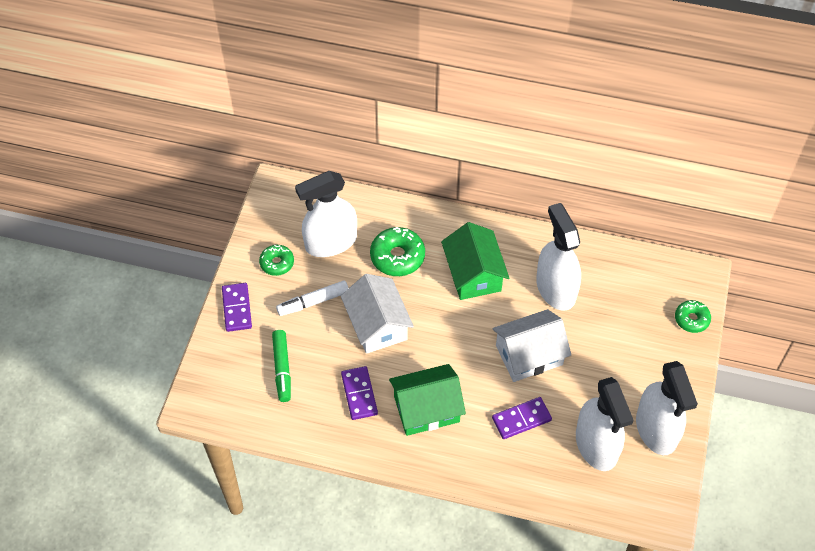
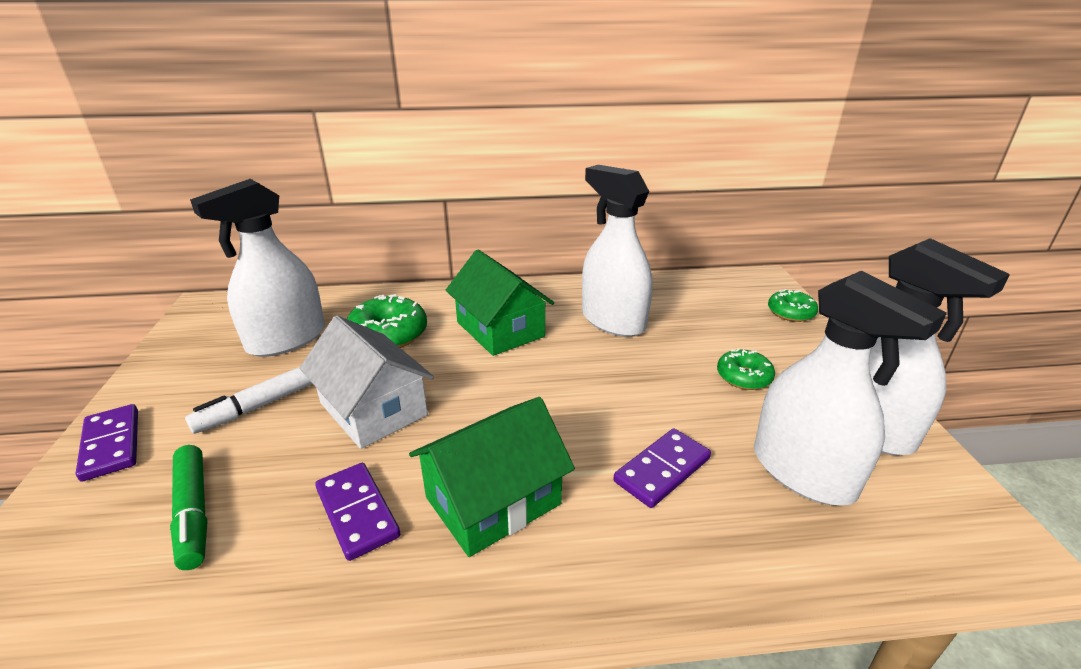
camera: 20 degrees left, 25 degrees down
green donut [259,245,294,276] -> green donut moved to [717,348,775,390]
white house [492,309,571,382] -> none

